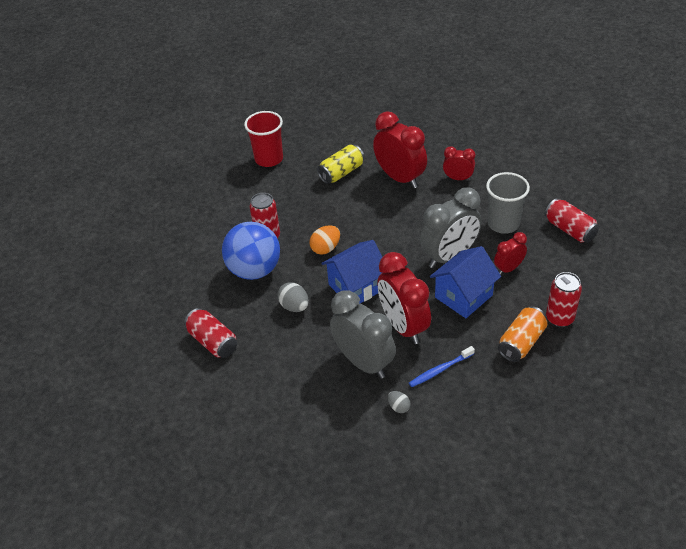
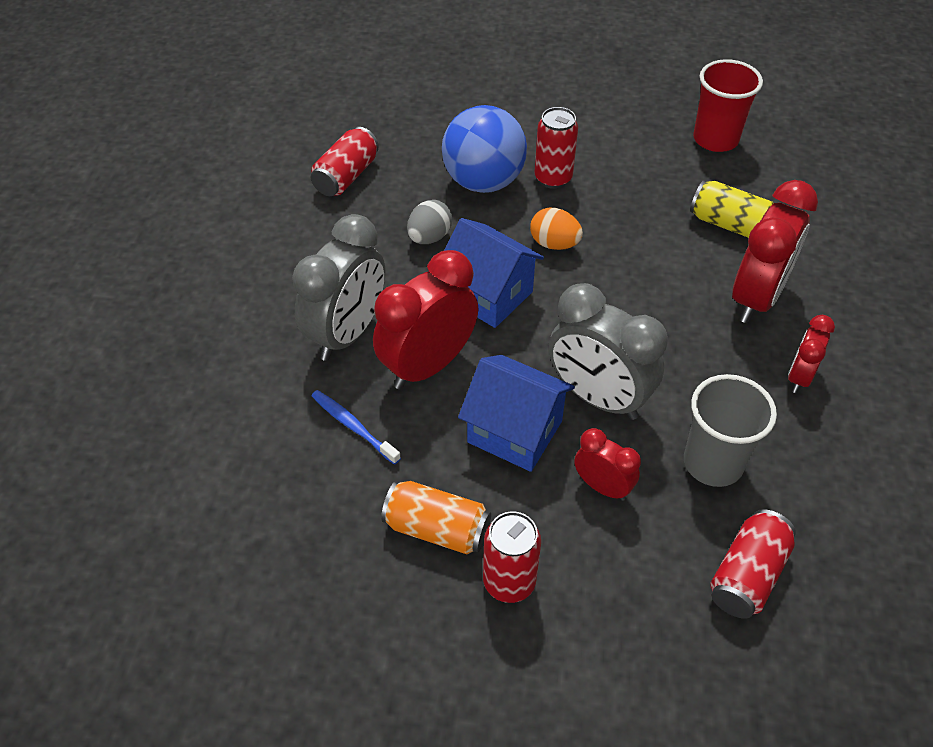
camera: 70 degrees right, 5 degrees up
grey egg [388,391,411,413] -> none
red clock [443,146,475,181] -> red clock turned 150 degrees counterclockwise [788,315,835,393]

